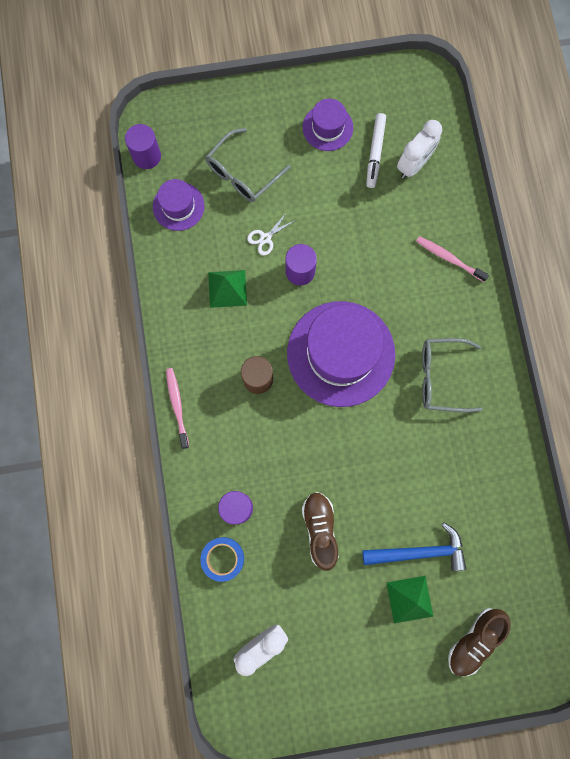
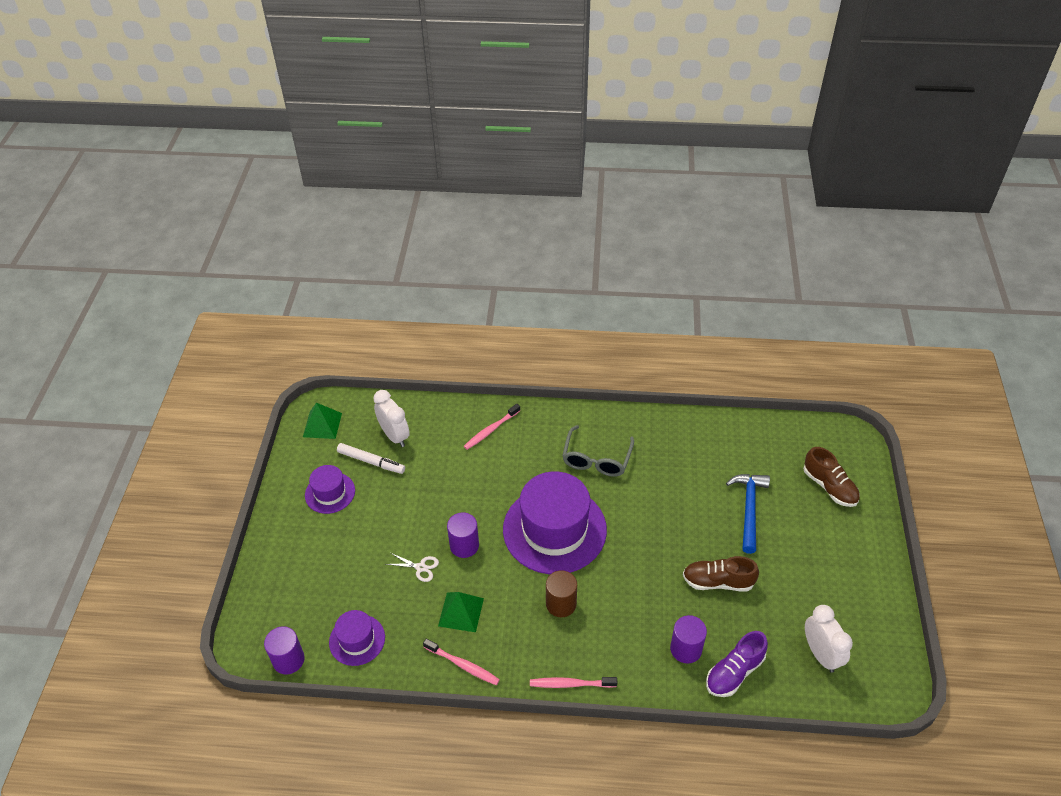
camera: 75 degrees left, 30 degrees down
blue tape [200,537,244,582] -> purple shoe [706,631,768,697]
grey glasses [206,128,291,202] -> none
white scissors [247,212,296,255] -> white scissors turned 45 degrees counterclockwise [386,553,439,582]
green pyramid [387,576,433,623] -> green pyramid moved to [303,403,342,439]
none -> pink toothbrush [423,639,500,685]

